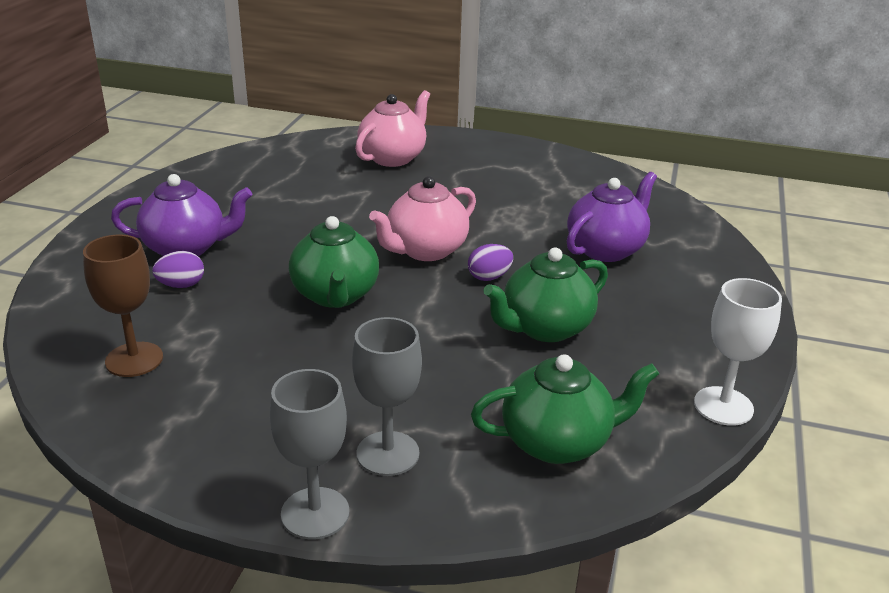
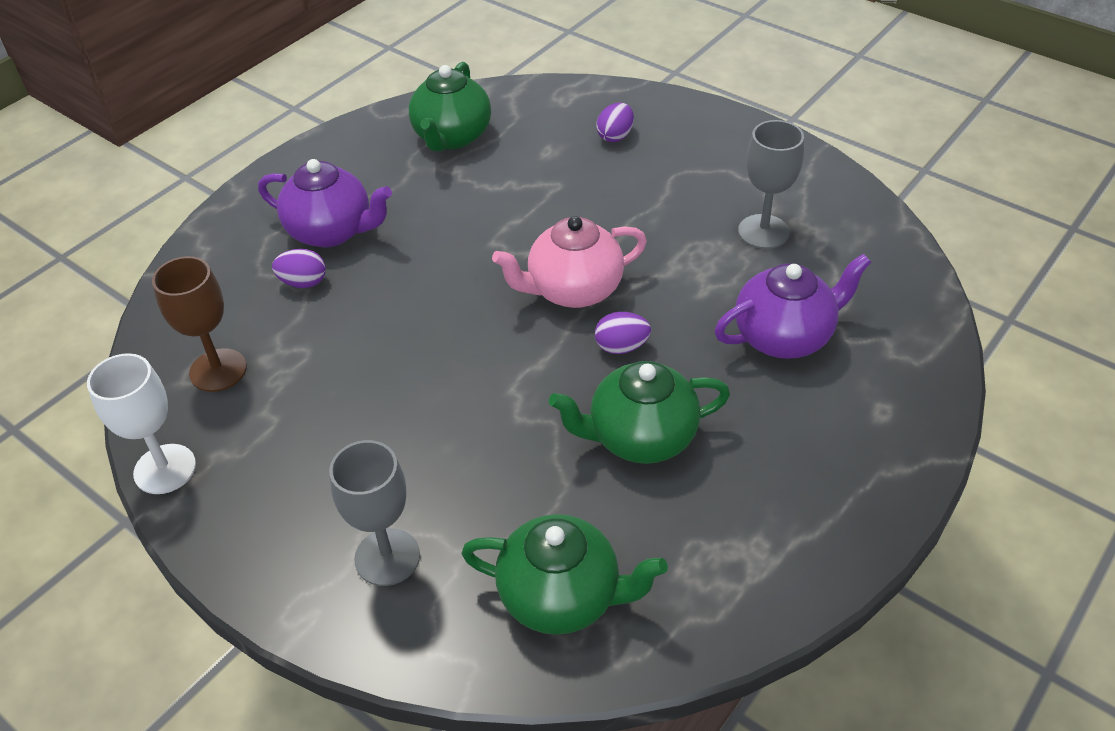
camera: 25 degrees right, 15 degrees up
grey goblet [270,369,349,539] -> grey goblet moved to [738,120,804,249]
green teapot [289,216,379,308] -> green teapot moved to [409,62,491,151]
pink teapot [355,90,430,167] -> purple egg [596,102,634,142]
white goblet [694,278,782,426] -> white goblet moved to [87,353,196,494]

